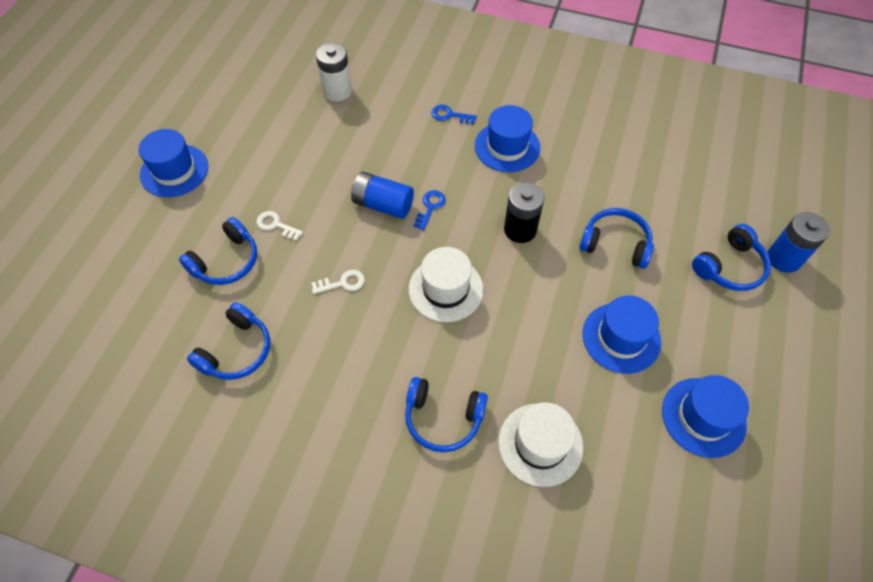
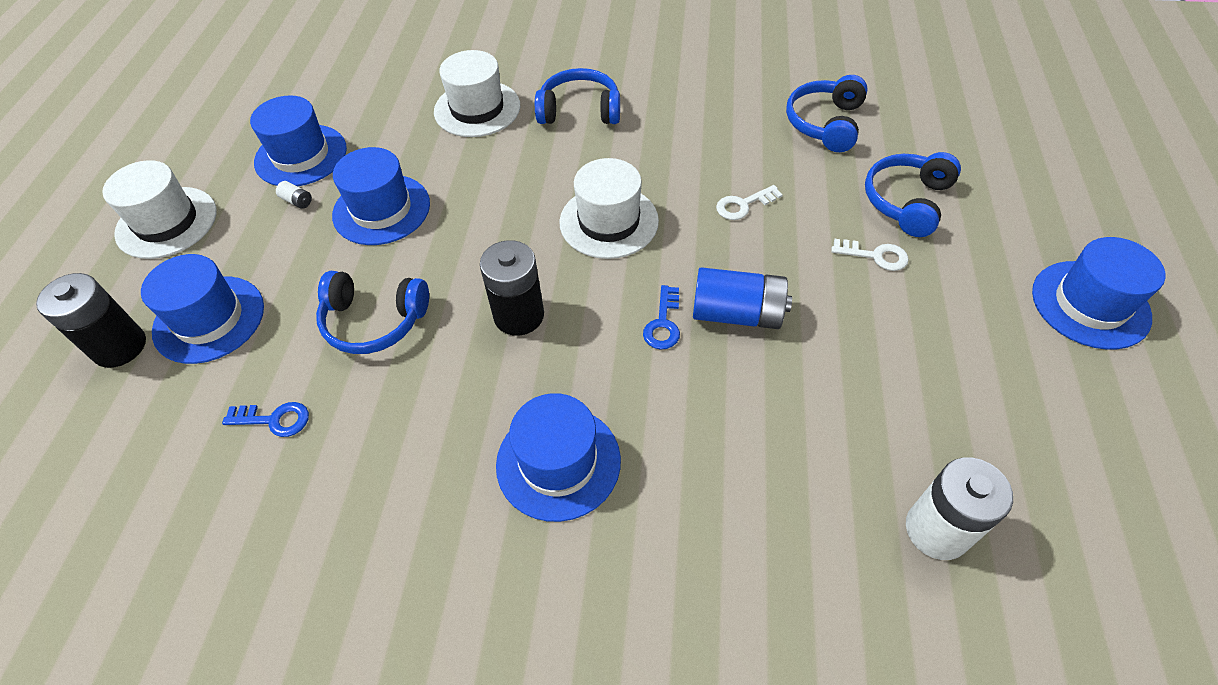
camera: 170 degrees right, 5 degrees down
blue key [431,105,477,124] -> blue key moved to [222,402,309,437]
blue headphones [692,224,771,291] -> blue hat [141,254,264,364]
blue battery [768,212,830,273] -> black battery [36,273,146,368]
none -> white hat [102,160,217,259]
none -> white battery [276,181,312,209]

